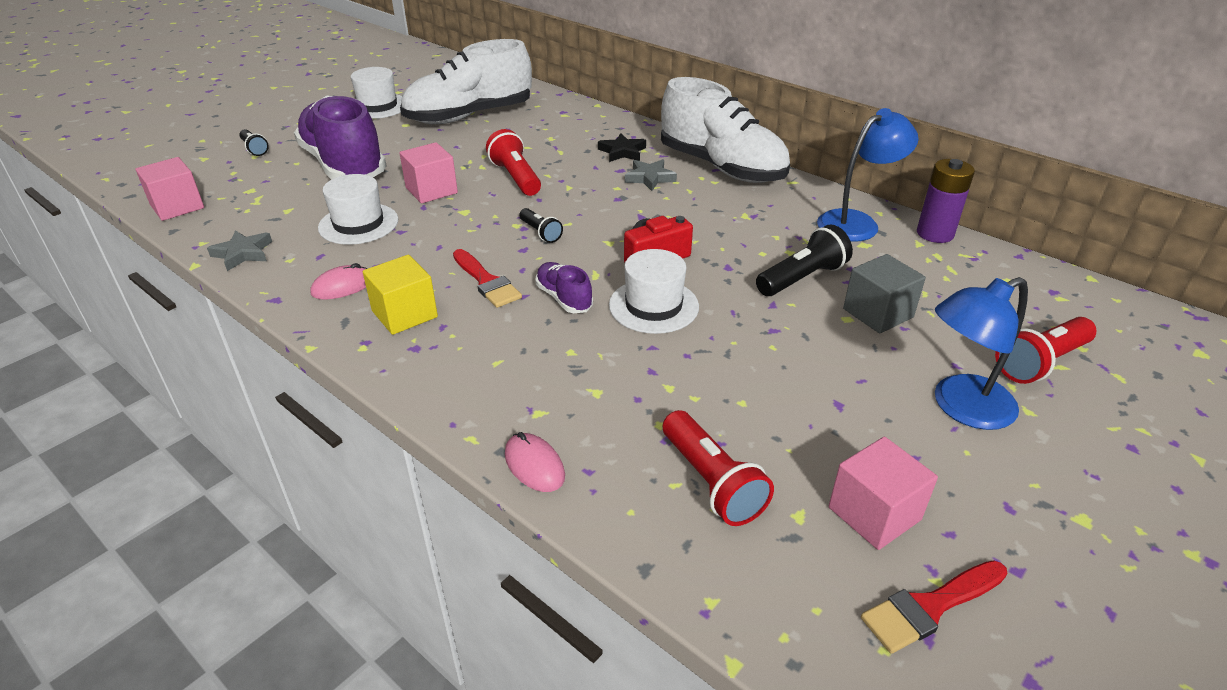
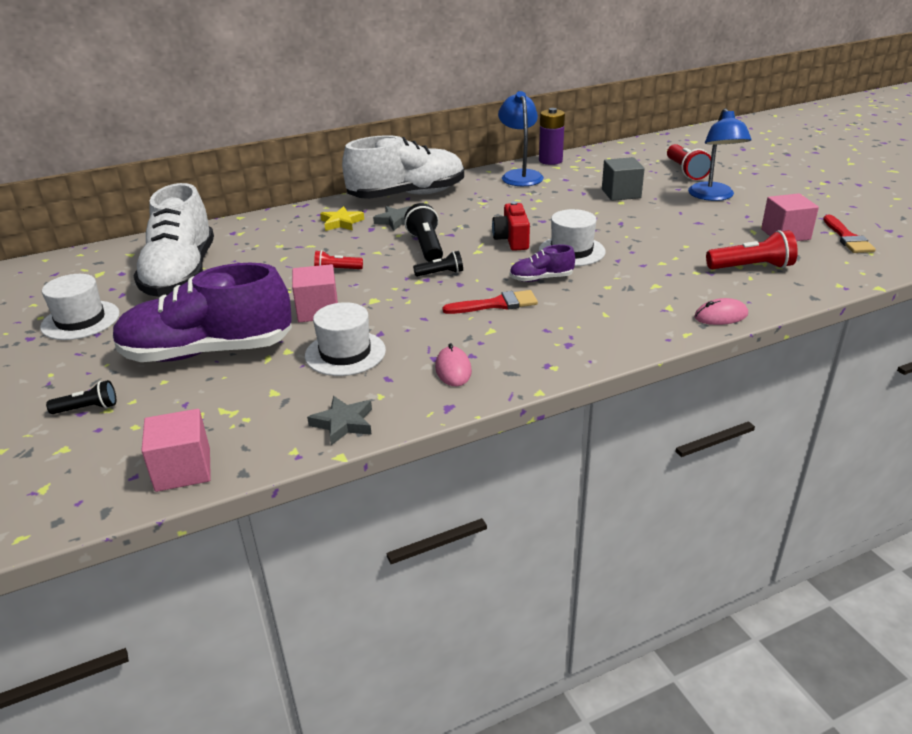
camera: 65 degrees left, 5 degrees down
yellow cube [363,255,438,335] -> none
red flashlight [486,129,541,196] -> red flashlight [314,250,363,269], size x0.59
black star [598,133,646,162] -> yellow star [320,206,364,231]
black flashlight [756,224,853,296] -> black flashlight moved to [405,203,443,262]

